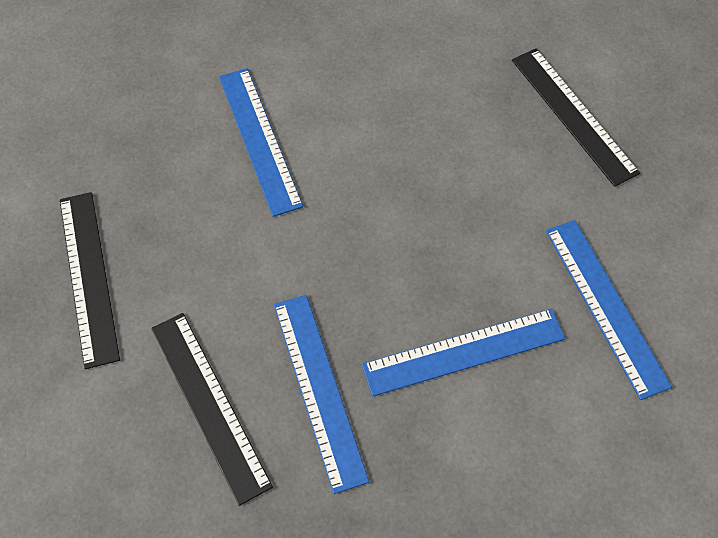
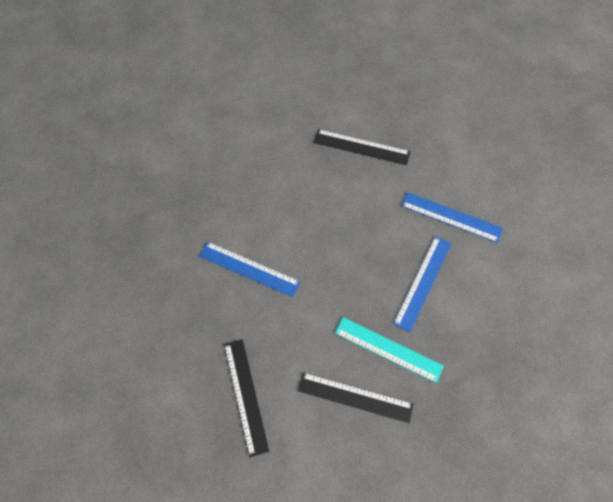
camera: 45 degrees left, 5 degrees up
black ruler [60,192,120,369] -> black ruler turned 45 degrees clockwise [224,339,269,457]
blue ruler [274,295,369,494] -> turquoise ruler [335,317,444,383]

